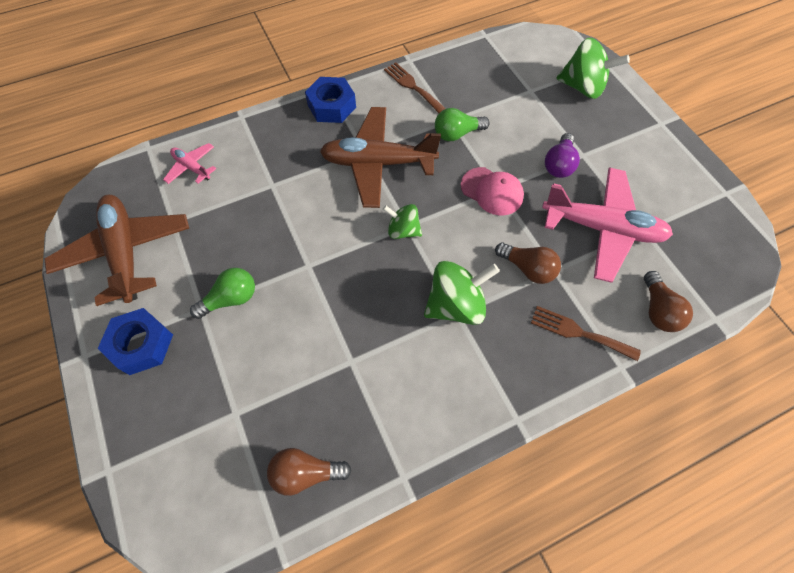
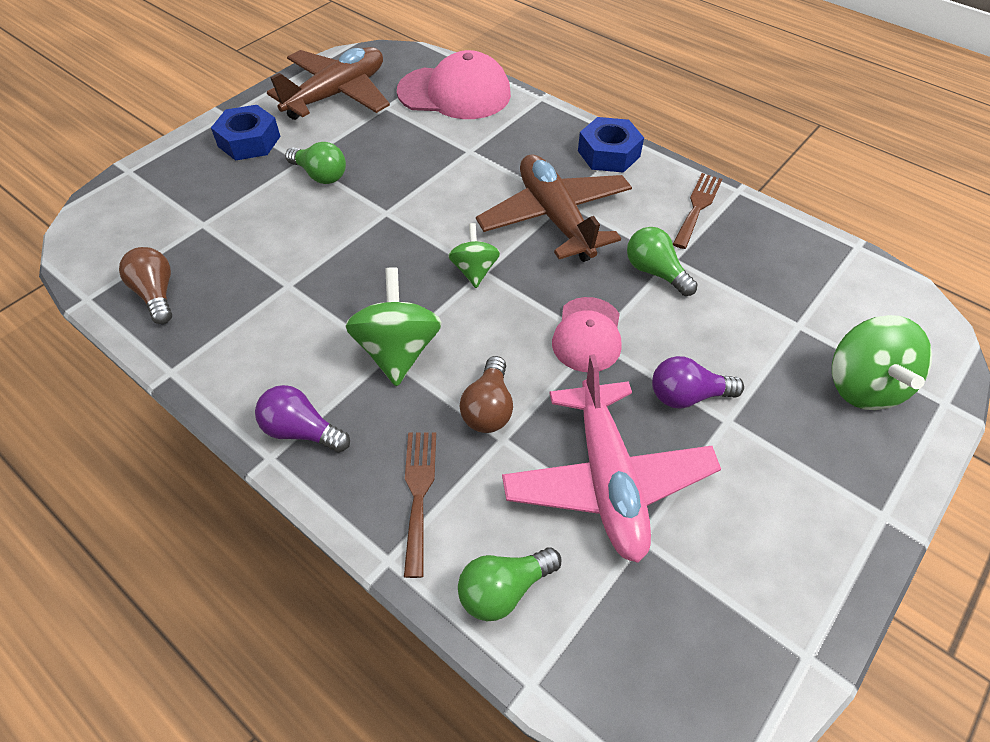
camera: 65 degrees right, 10 degrees down
pink plane [163,143,216,184] -> pink cap [397,50,511,119]
green spinning top [424,261,500,325] -> green spinning top turned 135 degrees counterclockwise [345,267,442,386]
brown light bulb [644,271,693,332] -> green light bulb [458,547,561,621]
none -> purple light bulb [255,385,350,453]

